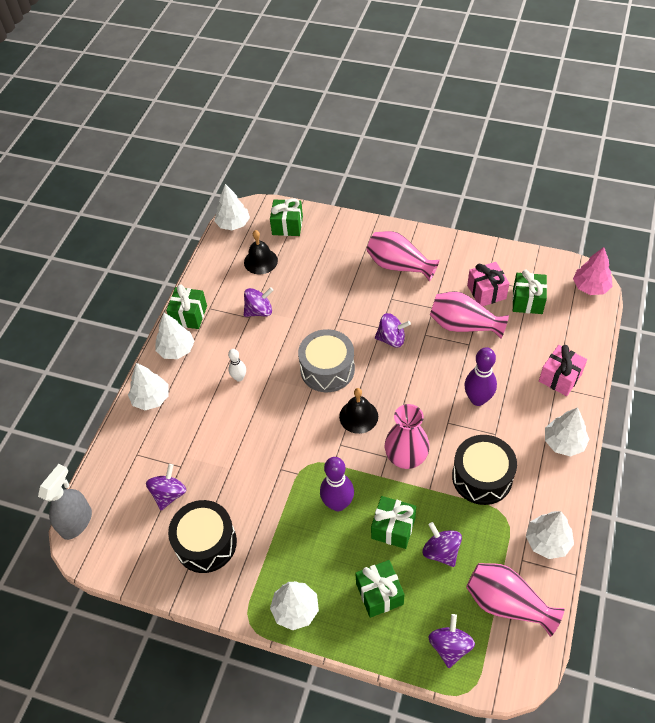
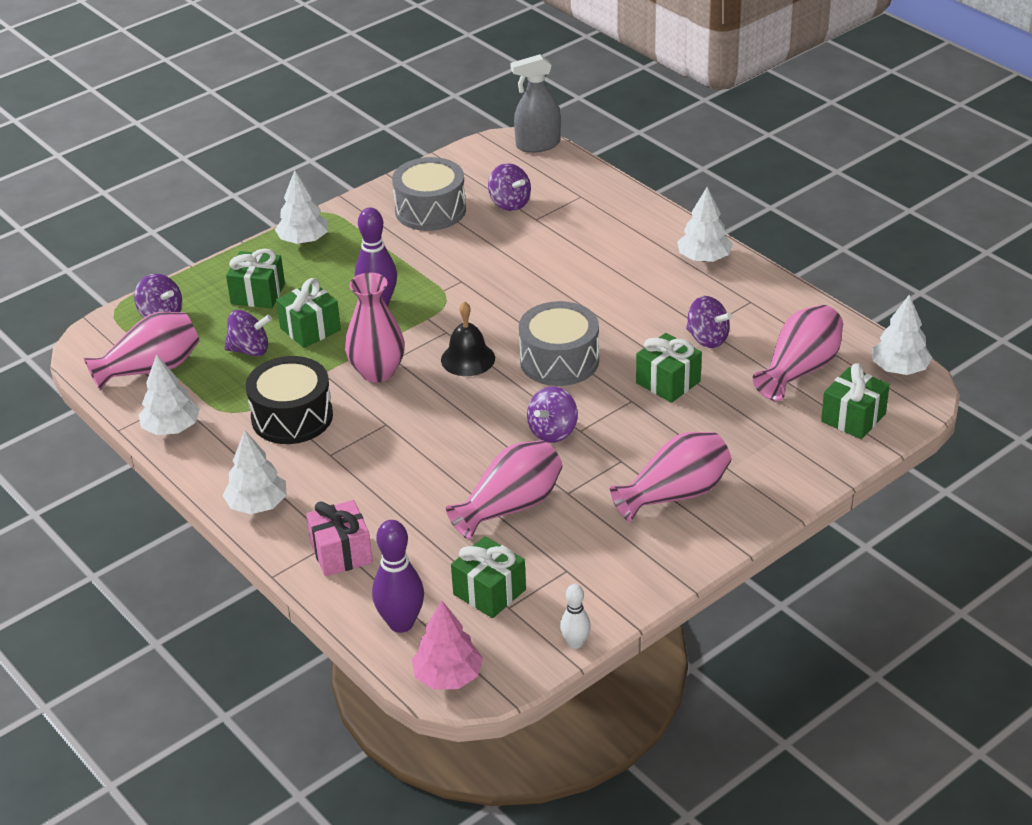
camera: 120 degrees right, 15 degrees down
grey spray bottle [38,464,92,540] -> grey spray bottle turned 105 degrees clockwise [510,54,561,153]
white tree [128,363,169,410] -> none
green gift [166,284,207,329] -> green gift moved to [636,333,702,403]
black drum [168,500,237,573] -> grey drum [392,157,466,231]
white bowling pin [228,349,246,382] -> white bowling pin moved to [560,584,591,649]
black bell [244,230,278,274] -> pink vase [753,305,843,401]
purple spinning top [244,287,273,317] -> purple spinning top turned 60 degrees counterclockwise [686,296,732,348]
purple bowling pin [464,347,497,406] -> purple bowling pin moved to [372,520,424,633]
pink gift [467,262,510,306] -> none

